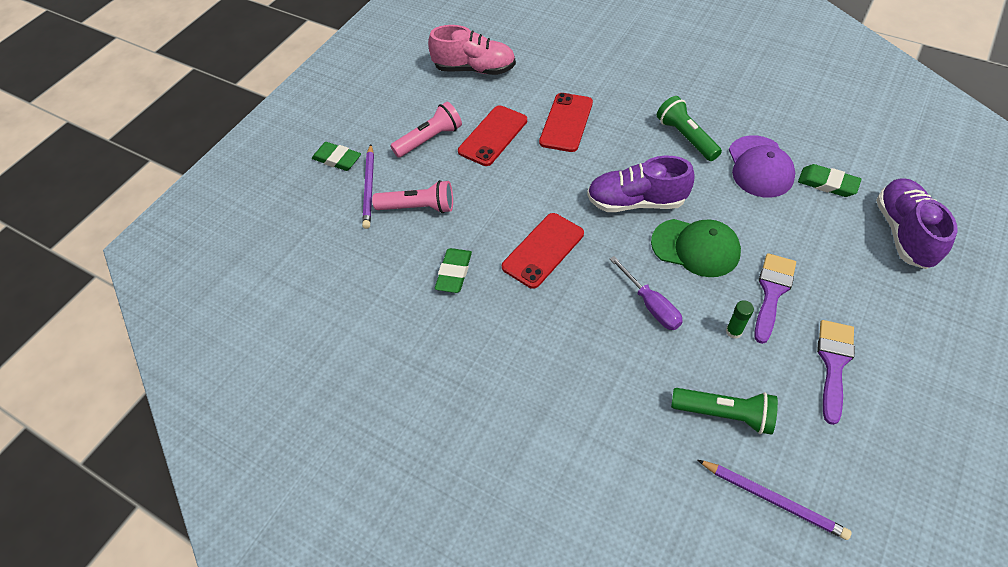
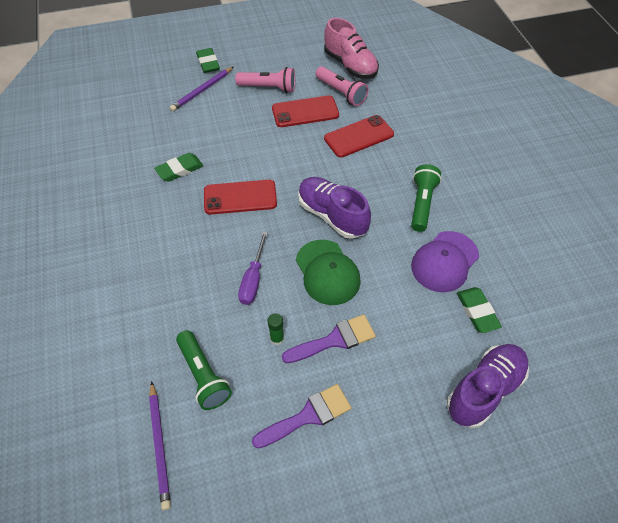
camera: 40 degrees right, 0 degrees up
pink flashlight [372,180,453,213] -> pink flashlight moved to [315,66,368,106]

